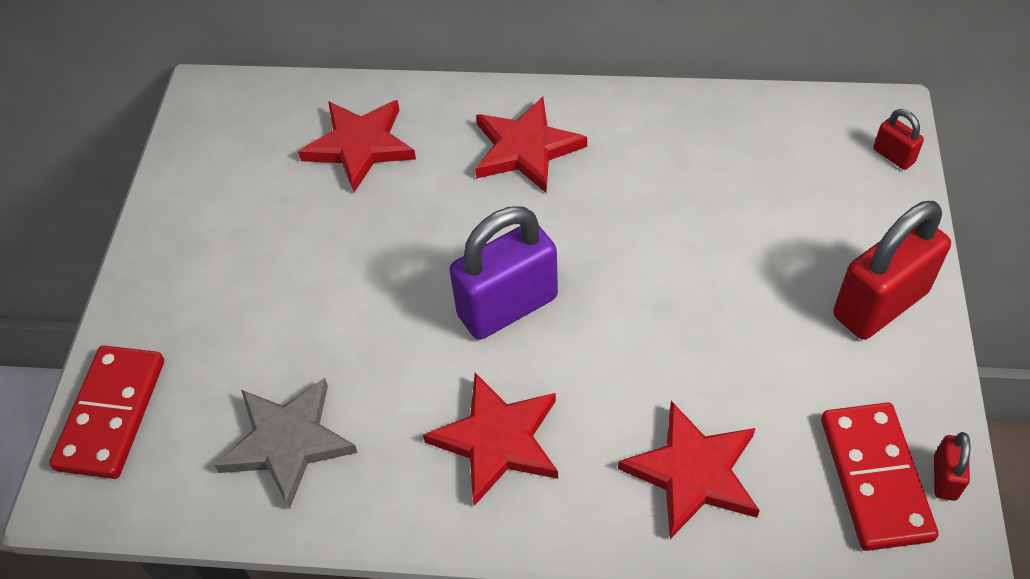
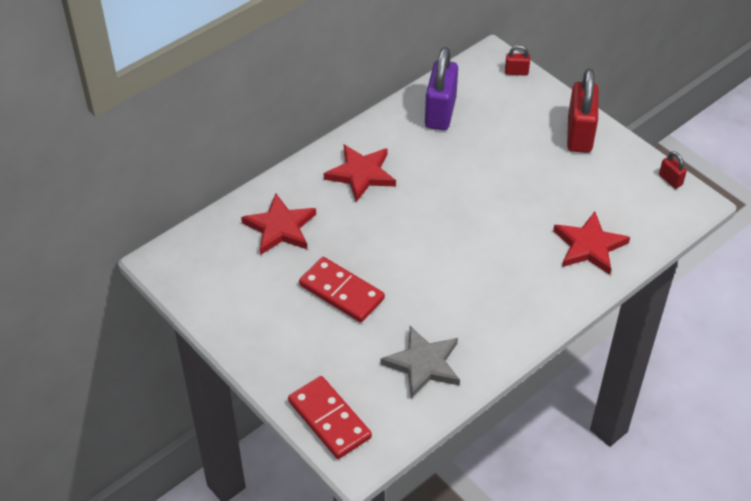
camera: 50 degrees left, 5 degrees down
red star [423,373,558,506] -> none
purple padlock [450,206,558,340] -> purple padlock moved to [425,47,458,130]
red domino [821,402,939,551] -> red domino moved to [299,257,385,322]

